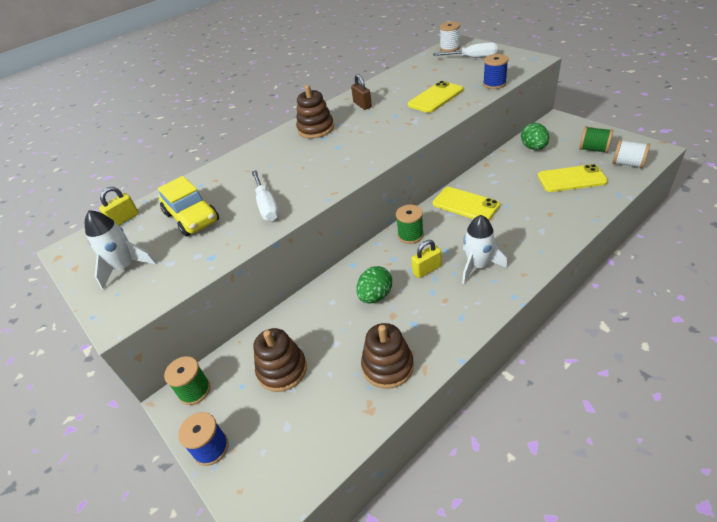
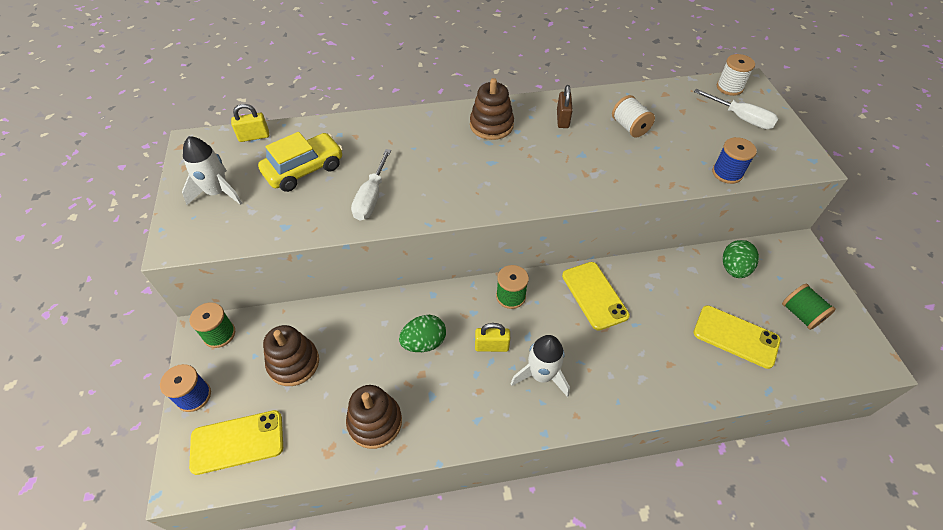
camera: 25 degrees right, 10 degrees up
yellow car [158,176,219,236] -> yellow car turned 120 degrees counterclockwise [258,132,343,192]
yellow phone [408,81,463,113] -> yellow phone moved to [189,410,283,475]
white spool [613,140,650,168] -> white spool moved to [612,95,655,138]

